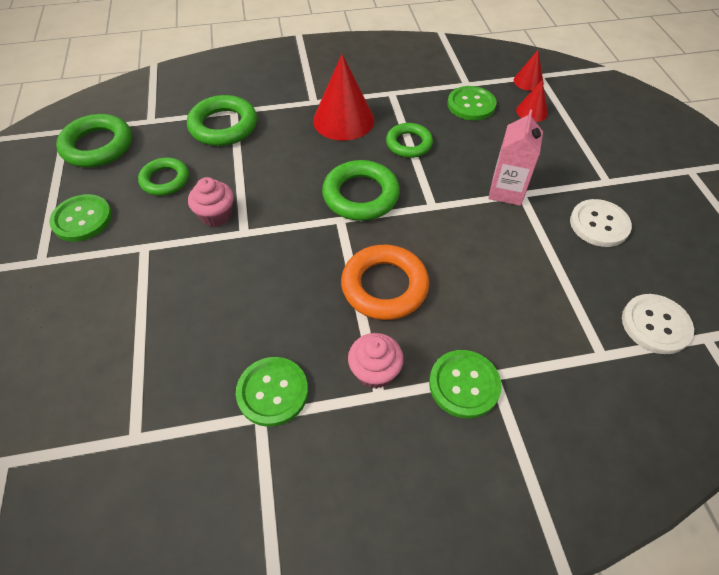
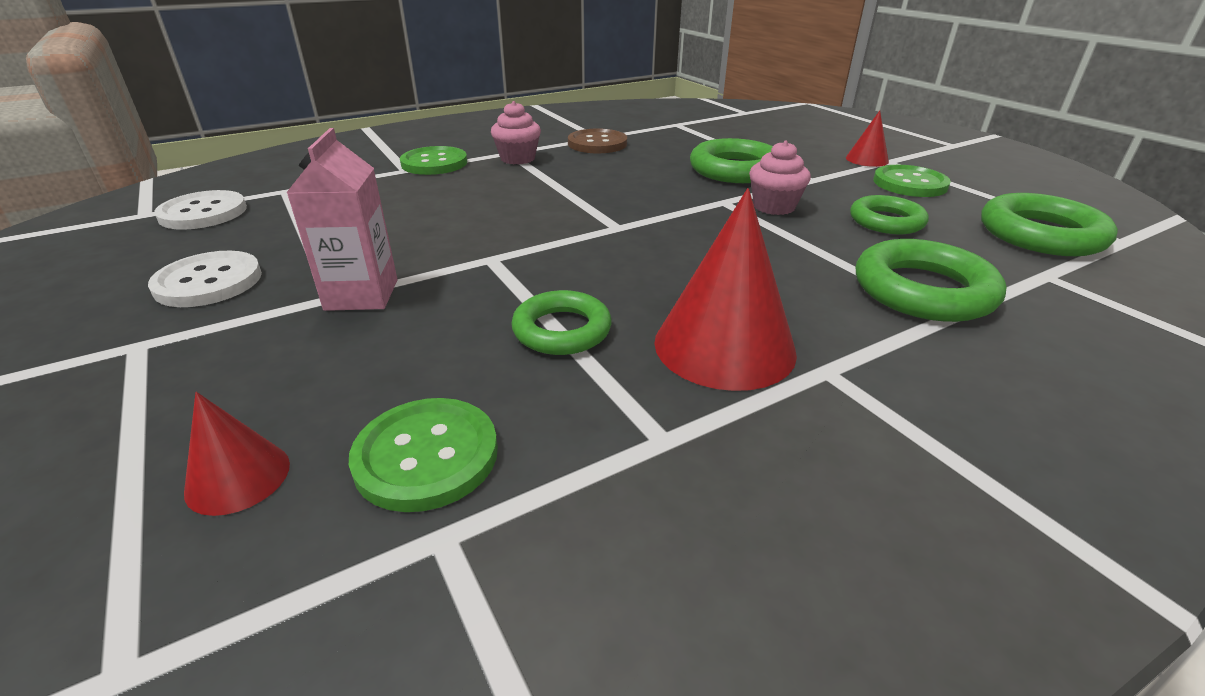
camera: 160 degrees right, 20 degrees down
green button [236,357,308,427] -> brown button [568,129,627,153]
green ring [322,160,400,221] -> green ring moved to [690,138,773,183]
orange ring [341,245,429,320] -> none
red cone [514,50,544,91] -> red cone moved to [846,111,889,167]

